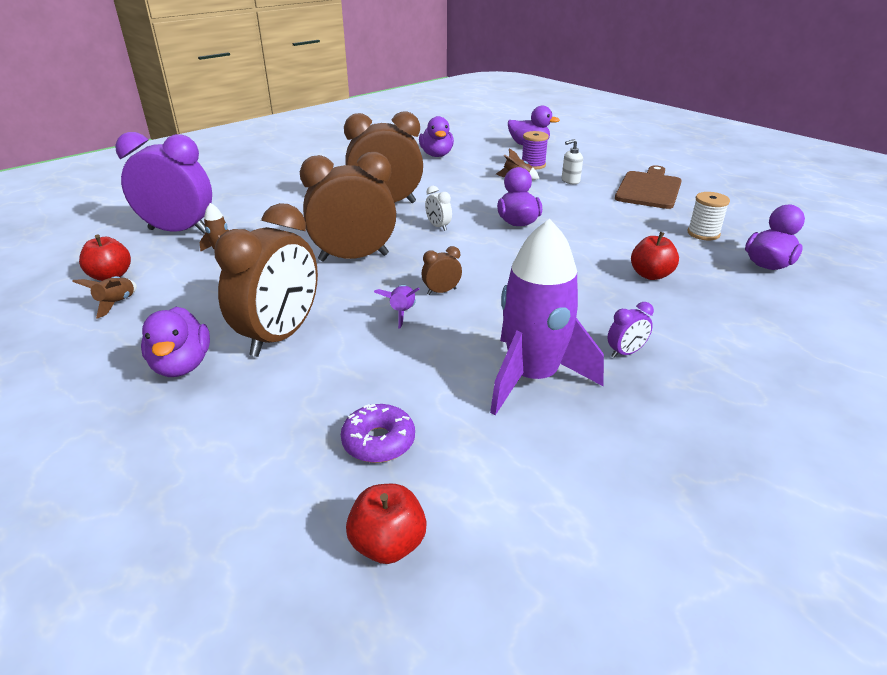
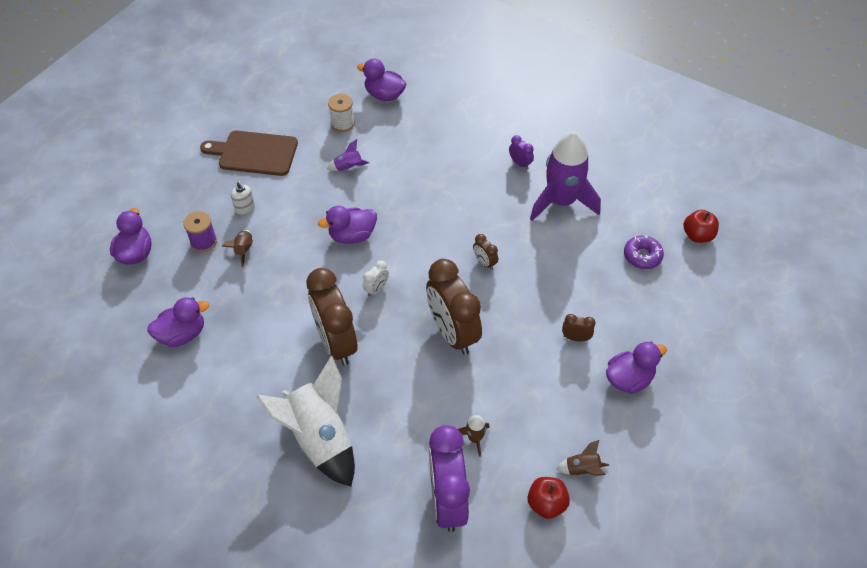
camera: 105 degrees left, 20 degrees up
brown clock [215,203,318,357] -> brown clock [562,314,595,341], size x0.41
purple rocket [374,285,419,329] -> purple rocket moved to [327,139,369,171]
red apple [631,232,679,280] -> none
none -> white rocket [256,355,355,487]

